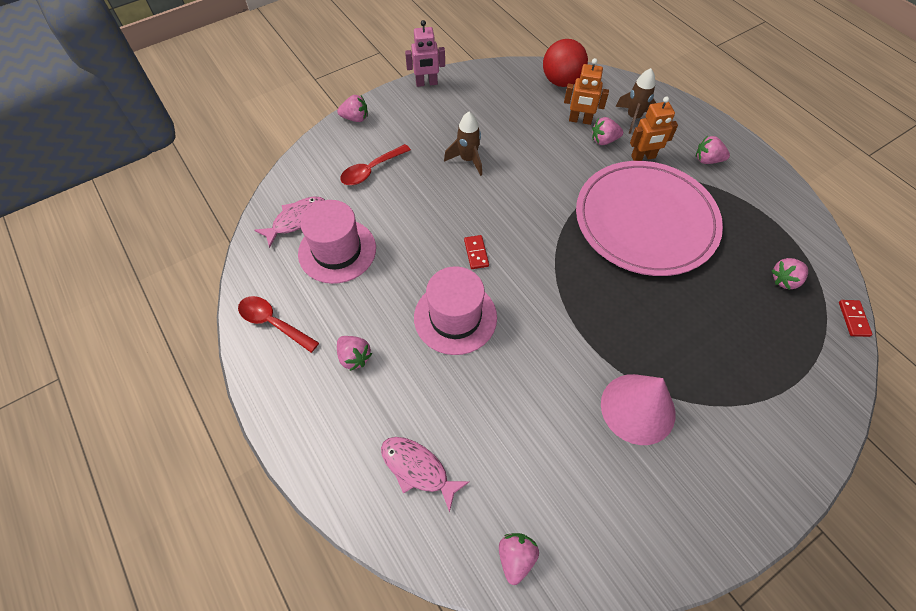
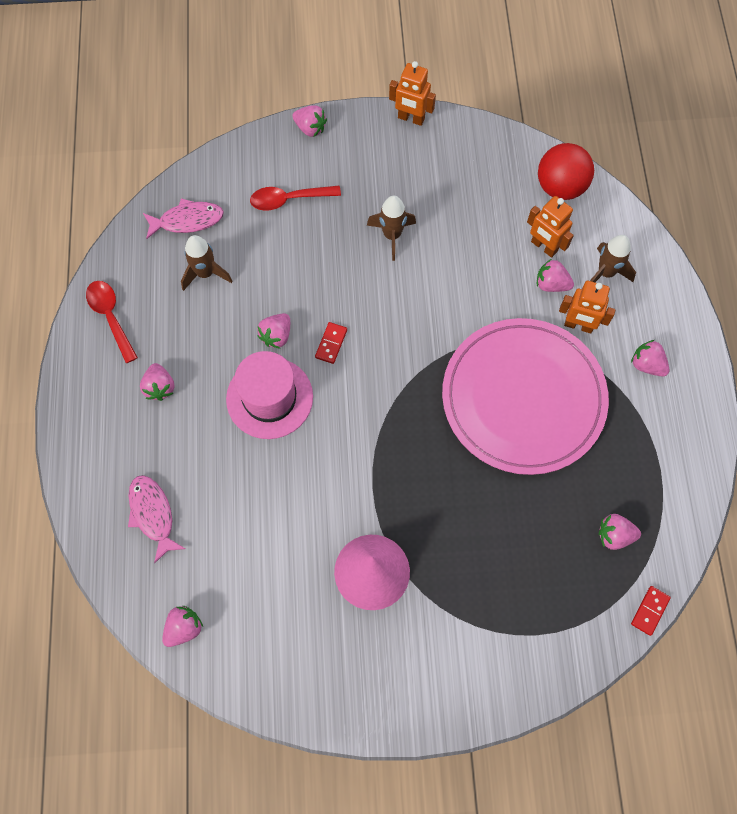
camera: 30 degrees right, 10 degrees up
pink hat [298,200,376,284] -> brown rocket [181,235,232,291]
pink robot [405,20,445,87] -> orange robot [389,61,436,126]
none -> pink strawberry [257,313,290,349]

